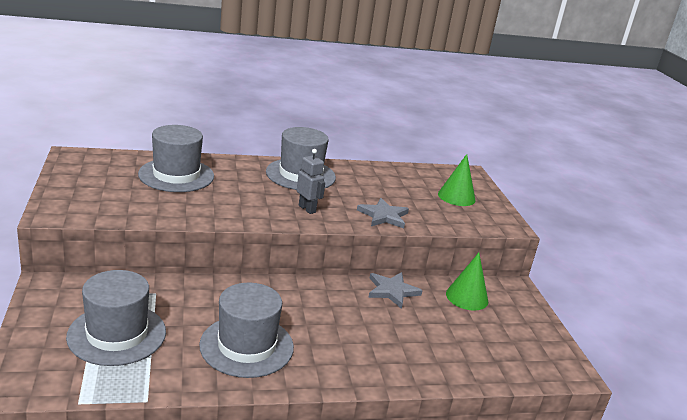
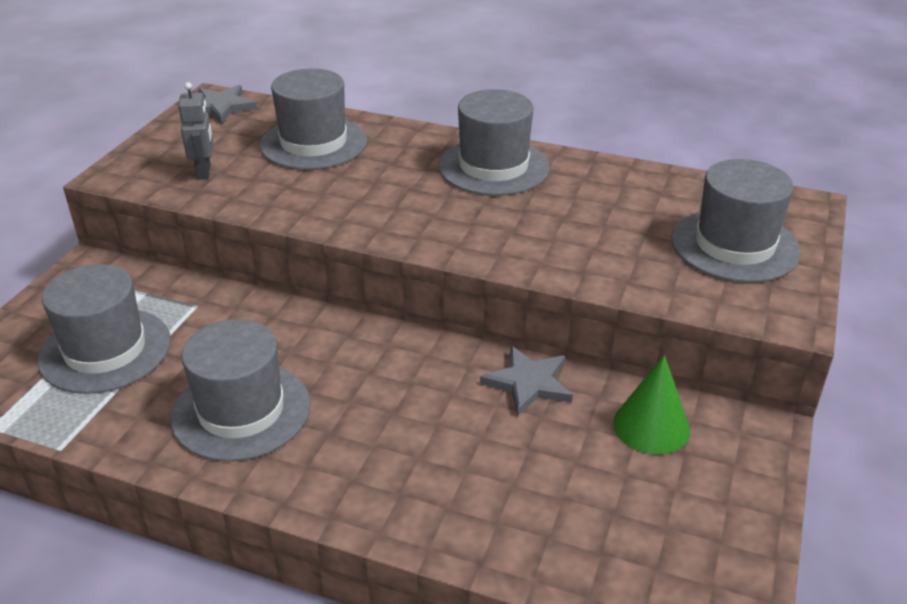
camera: 35 degrees right, 10 degrees up
grey robot [297,149,325,214] -> grey robot moved to [178,82,213,180]
grey star [357,198,409,228] -> grey star moved to [198,85,257,124]
green cone [438,154,476,206] -> grey hat [671,159,801,283]

